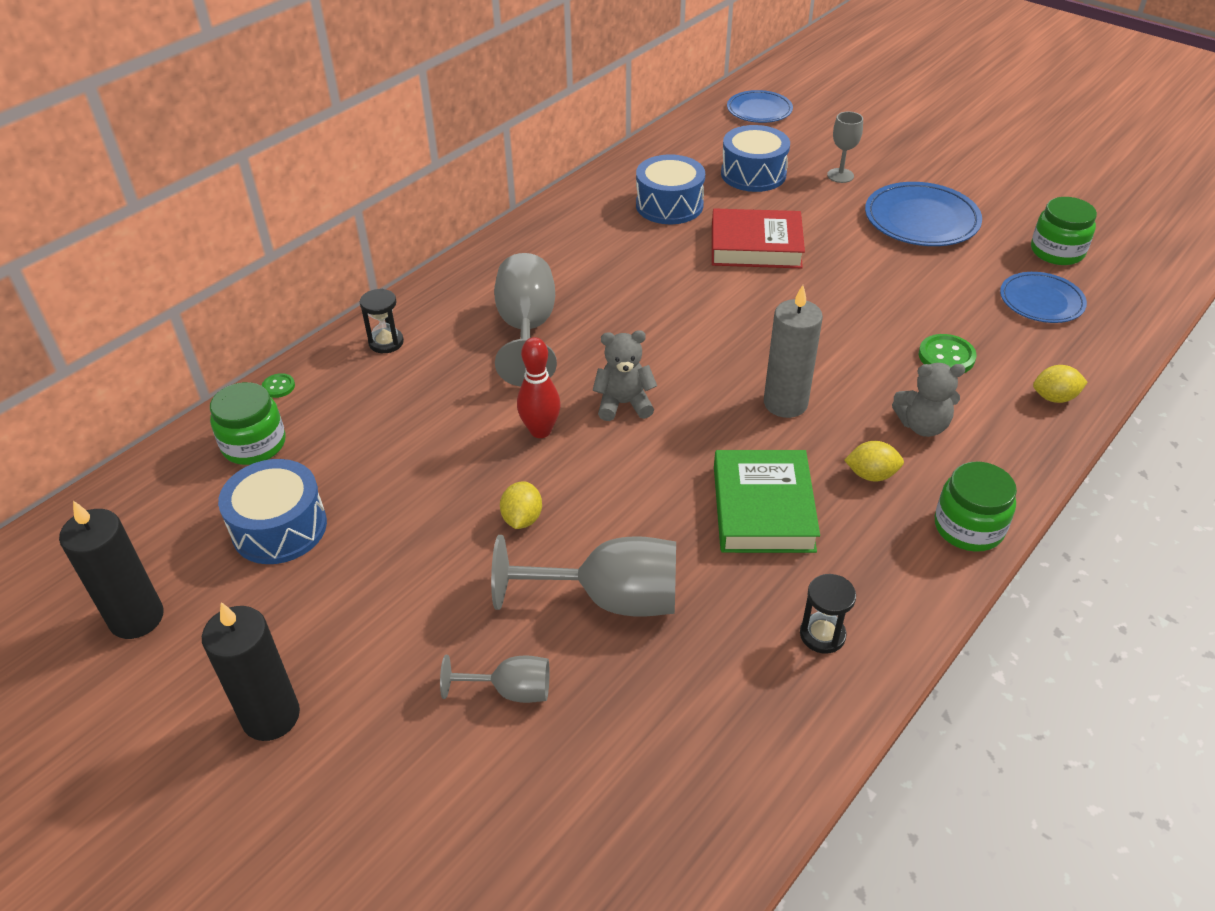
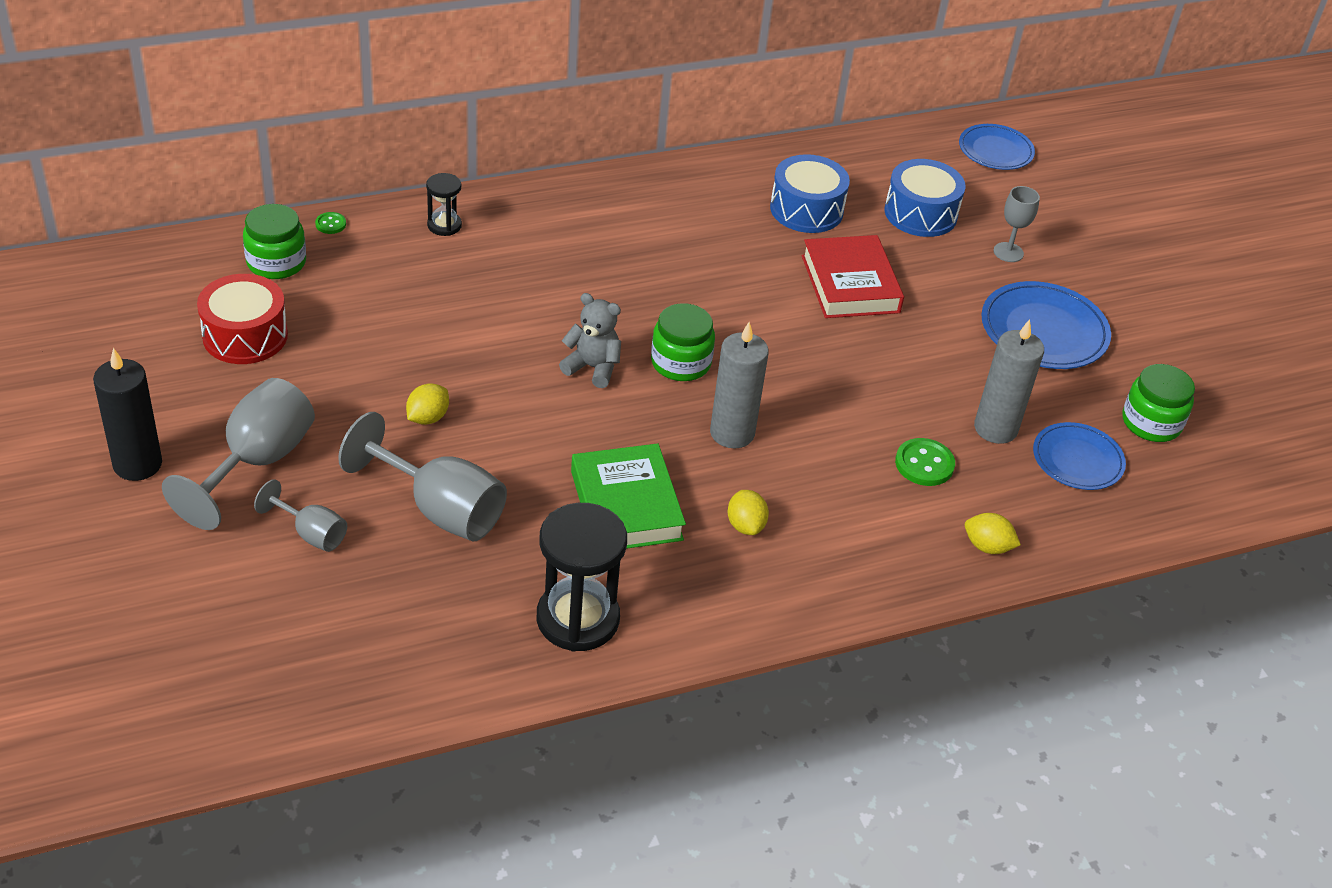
camera: 25 degrees right, 0 degrees up
black candle [59,501,164,639] -> none
blue drum [218,459,327,564] -> red drum [197,274,288,364]
grey goblet [494,253,557,387] -> grey goblet moved to [162,378,315,530]
red bowling pin [517,337,561,438] -> none
red book [712,208,805,268] -> red book turned 45 degrees clockwise [802,235,904,318]
green book [714,450,820,553] -> green book turned 45 degrees counterclockwise [571,443,686,549]
black hourglass [800,574,856,654] -> black hourglass [537,503,627,652], size x1.96
yellow lemon [844,441,904,482] -> yellow lemon turned 45 degrees clockwise [728,490,769,535]
grey teddy bear [892,363,966,437] -> none
green jar [935,461,1017,552] -> green jar moved to [651,303,715,381]
none -> grey candle [974,319,1044,444]

